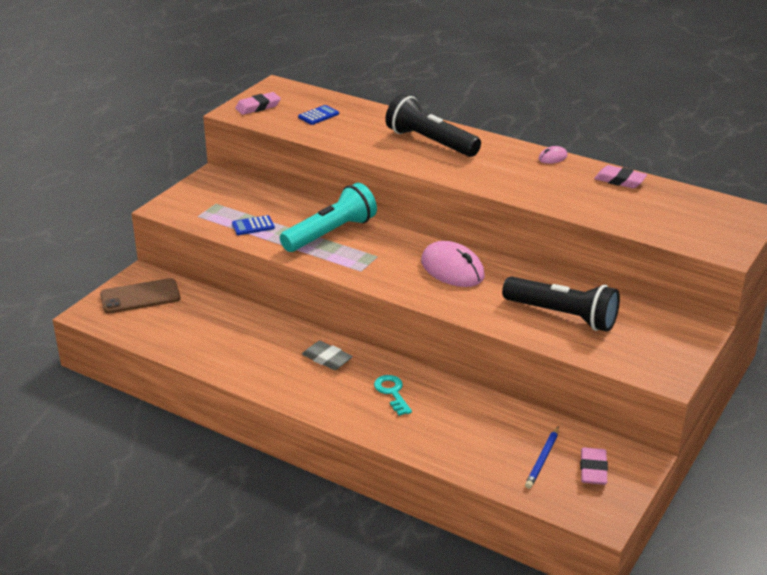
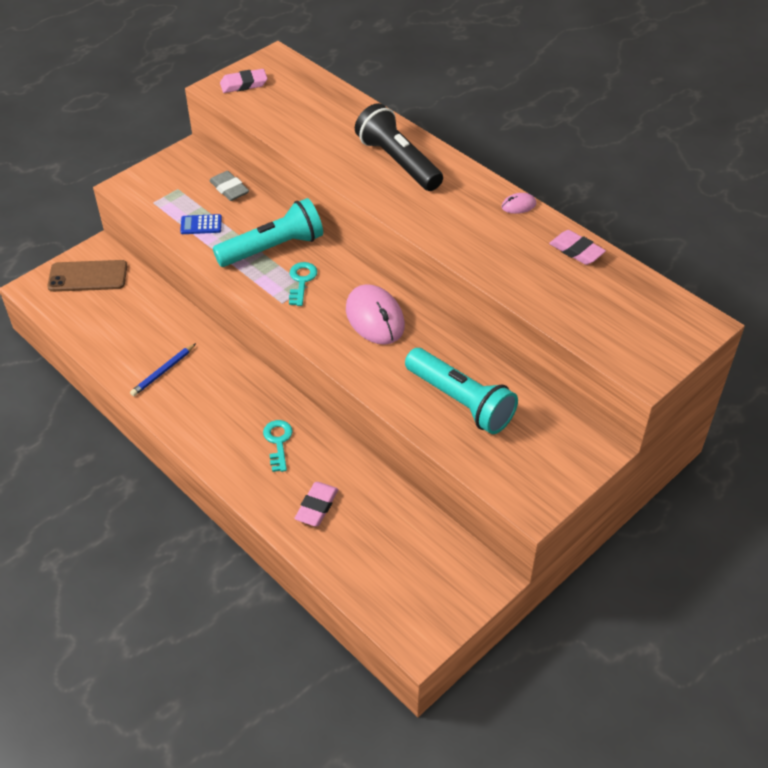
camera: 15 degrees right, 15 degrees up
blue calculator [298,105,339,125] -> none
grey eraser [302,341,353,370] -> grey eraser moved to [209,171,249,201]
black flashlight [502,276,620,332] -> turquoise flashlight [405,348,518,434]
blue pencil [525,426,559,489] -> blue pencil moved to [130,343,196,396]
pink eraser [580,447,608,485] -> pink eraser moved to [294,482,339,527]
none -> turquoise key [289,262,317,306]

